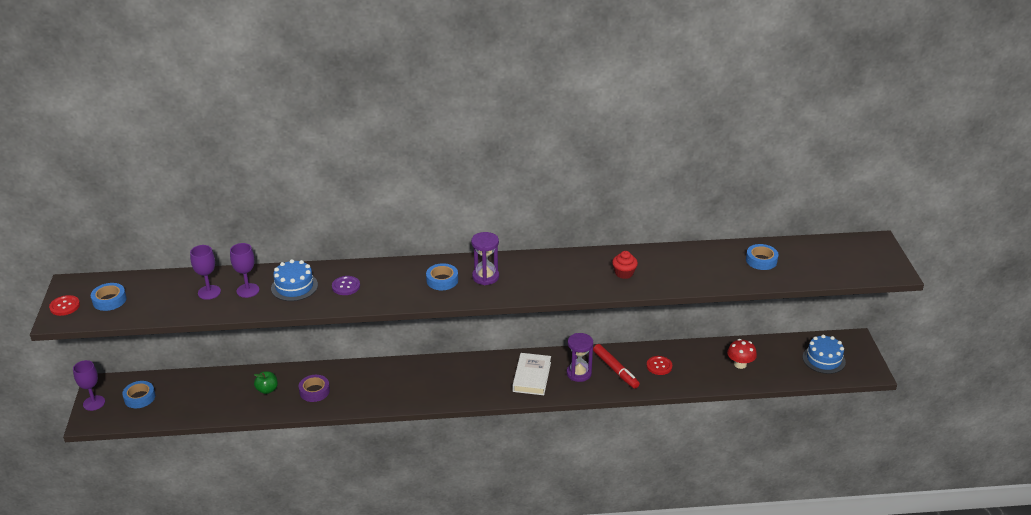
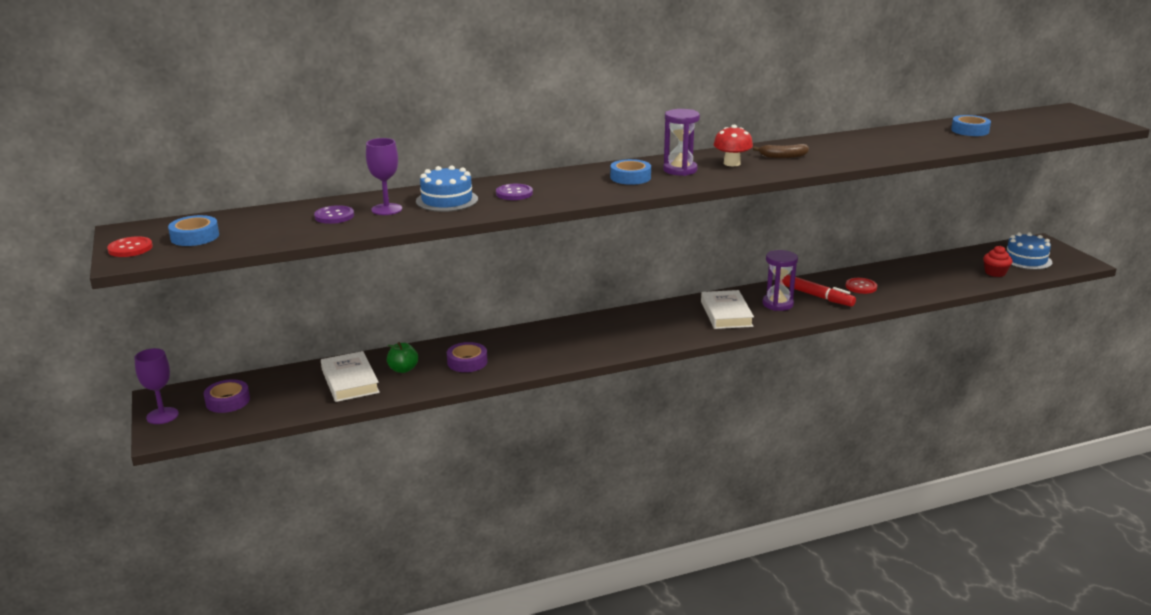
camera: 15 degrees left, 10 degrees down
blue tape [122,381,155,408] -> purple tape [204,379,250,413]
purple goblet [190,245,221,300] -> purple button [314,205,354,224]
red cupcake [612,251,638,279] -> red cupcake moved to [983,246,1013,277]
red mushroom [727,339,757,369] -> red mushroom moved to [714,125,753,166]
none -> white book [321,351,380,402]
none -> brown banana [753,144,809,158]

